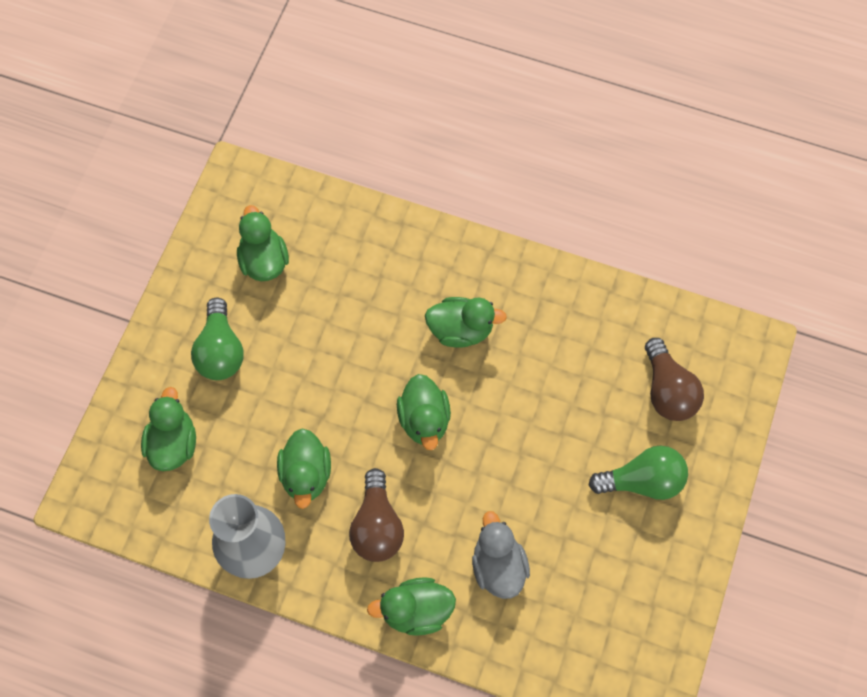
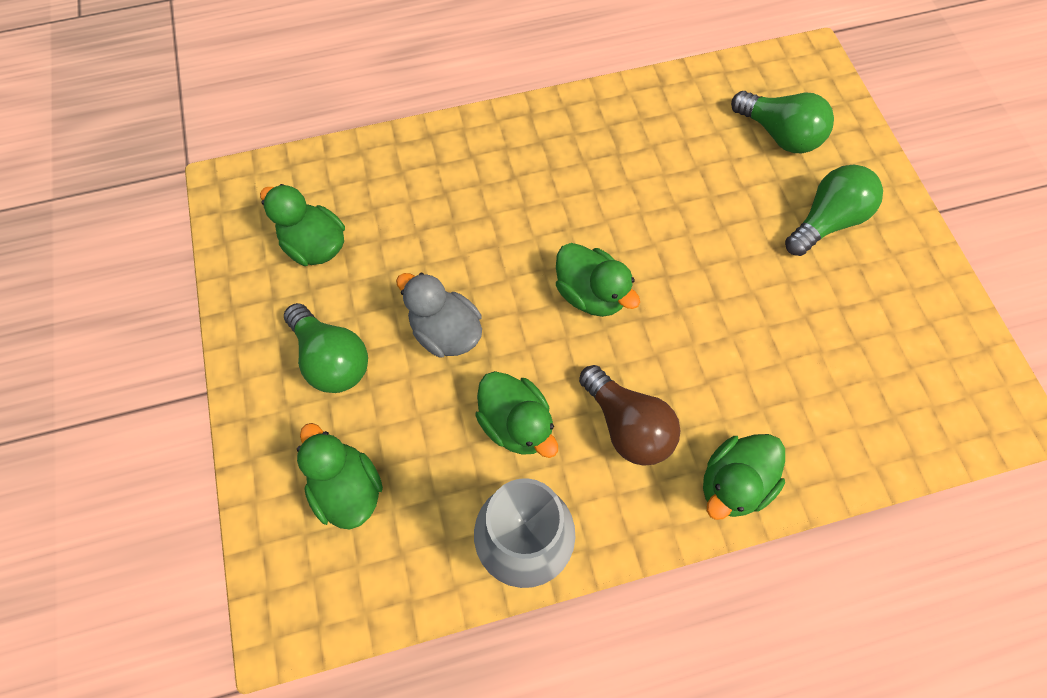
camera: 35 degrees left, 0 degrees up
green duck [425,297,507,348] -> none
grey duck [472,511,530,599] -> grey duck moved to [396,272,482,358]
brown light bulb [645,338,704,421] -> green light bulb [731,91,834,153]

